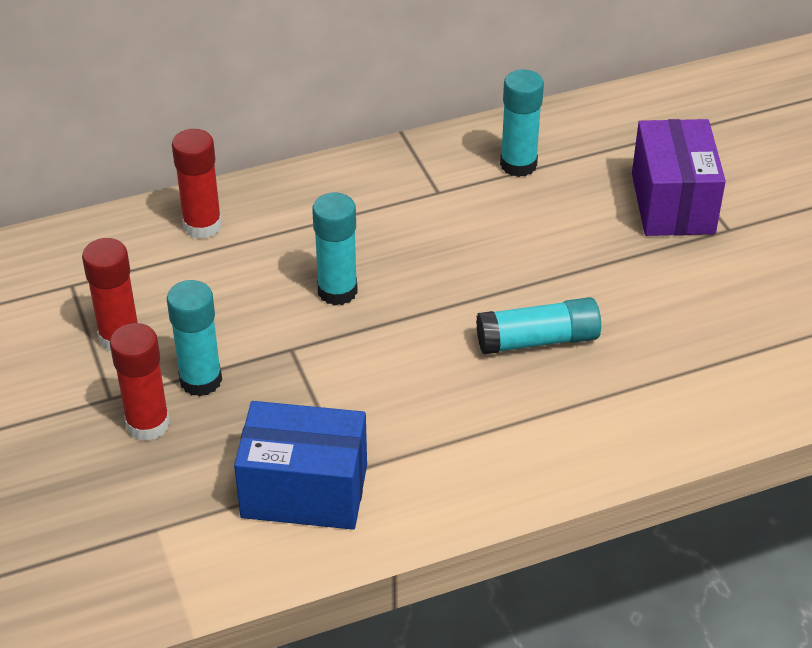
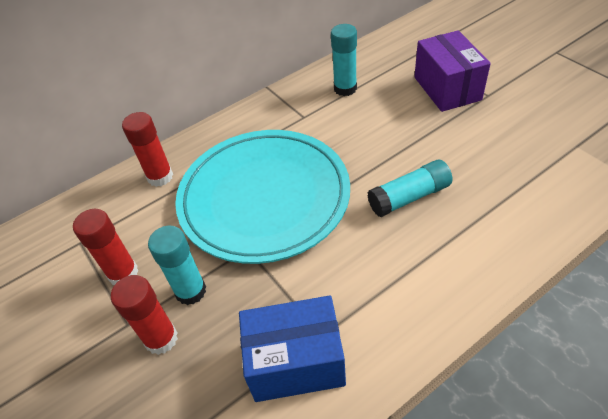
camera: 10 degrees left, 5 degrees up
turquoise glue stick [312,193,358,306] -> turquoise plate [175,130,350,264]

